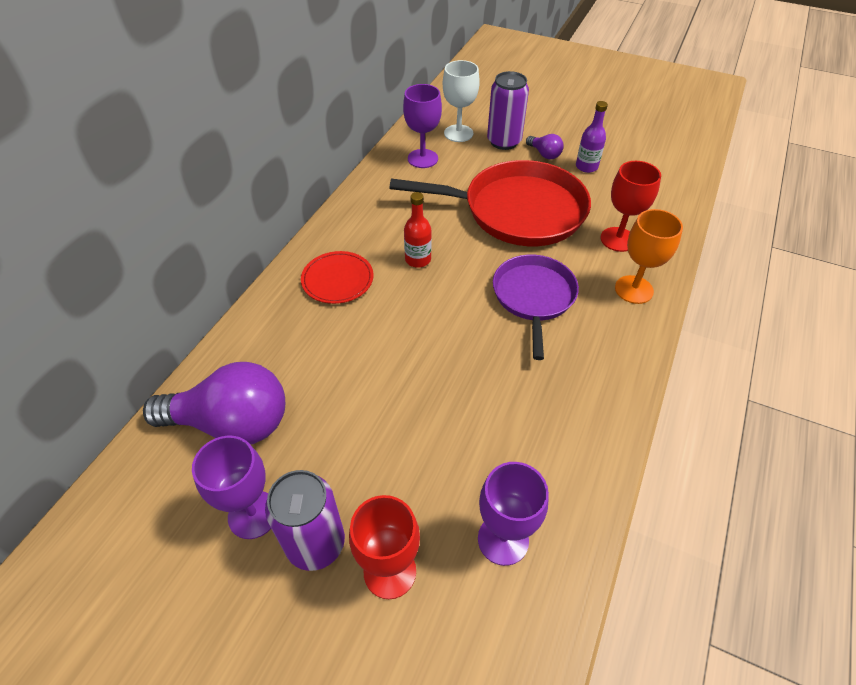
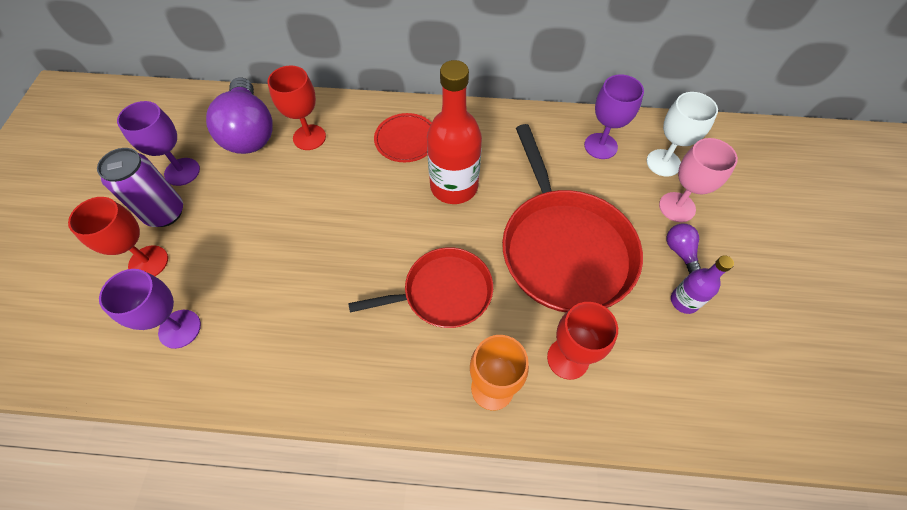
camera: 70 degrees right, 10 degrees up
red bottle [404,192,432,268] -> red bottle [427,60,482,204], size x1.92
purple can [487,71,529,150] -> pink goblet [659,138,738,222]
purple pan [493,255,579,360] -> red pan [348,247,493,328]
purple light bulb [526,134,564,159] -> purple light bulb turned 135 degrees clockwise [667,224,701,274]
none -> red goblet [268,66,326,150]

